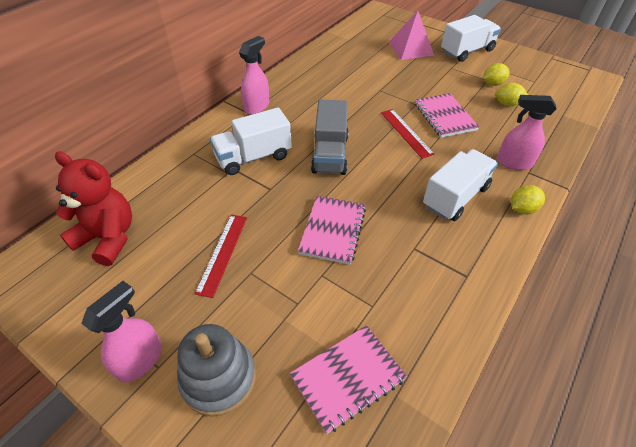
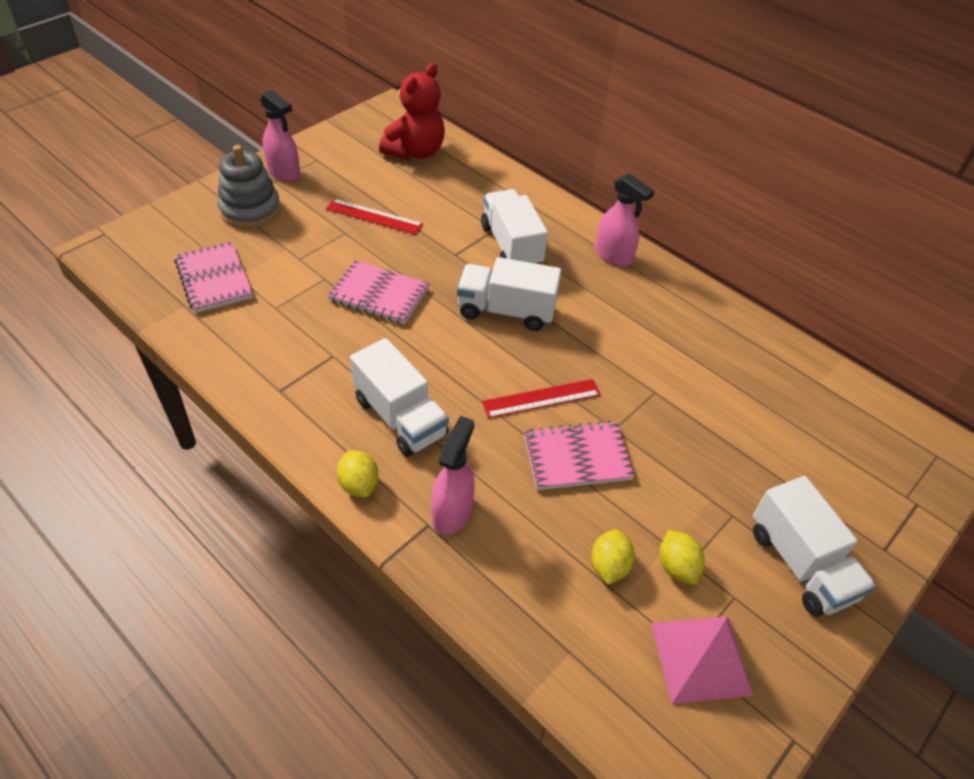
camera: 95 degrees right, 0 degrees up
grey truck [311,99,348,175] -> white truck [457,257,561,331]
pink pyramid [388,11,434,60] -> pink pyramid moved to [651,616,753,704]

